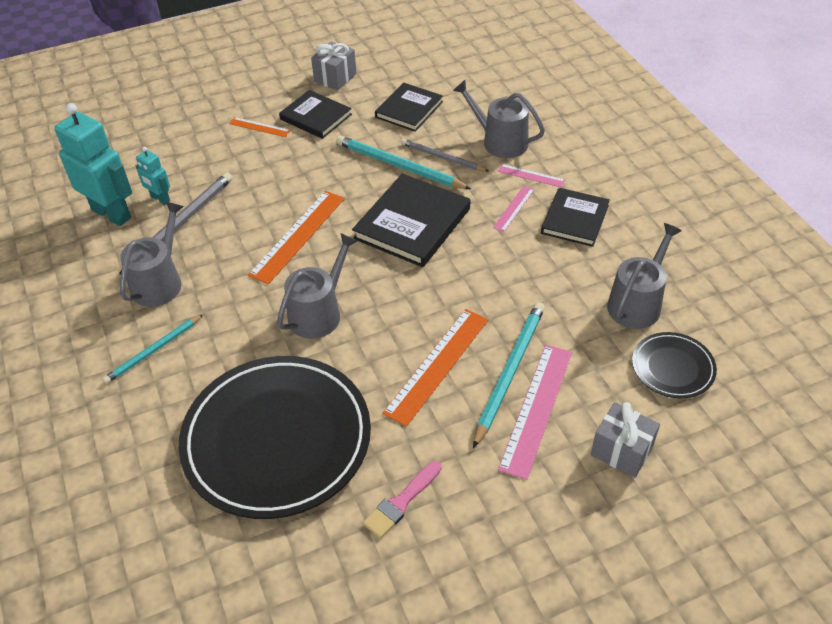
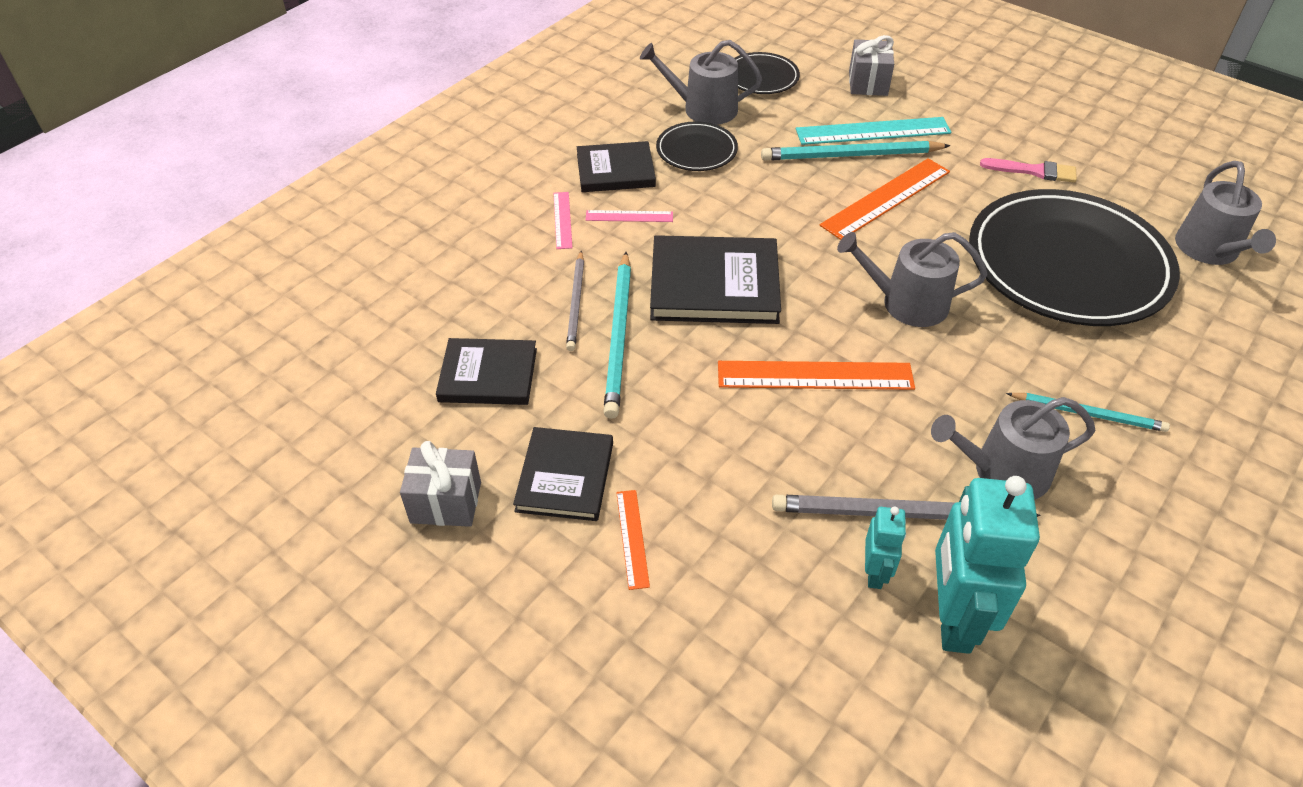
camera: 120 degrees left, 0 degrees up
orange ruler [382,309,488,427] -> orange ruler turned 45 degrees counterclockwise [820,158,950,240]
grey watering can [453,80,545,158] -> grey watering can moved to [1175,161,1276,265]
pink ruler [498,345,572,480] -> turquoise ruler [796,117,951,145]
none -> black plate [656,121,738,171]

